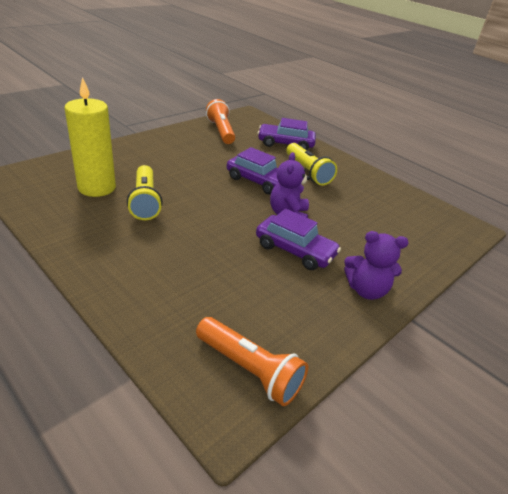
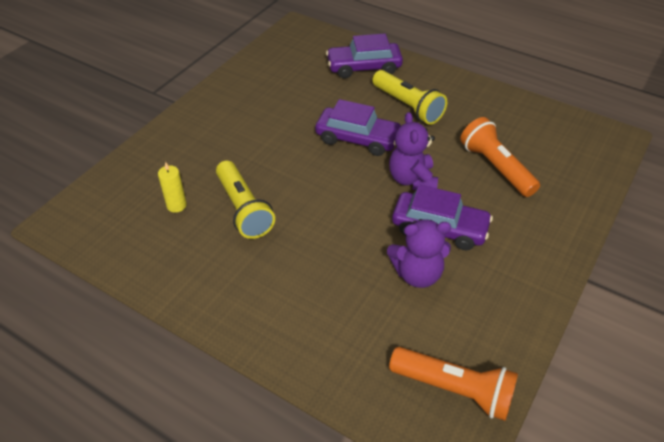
camera: 10 degrees left, 10 degrees up
yellow candle [65,77,116,197] -> yellow candle [158,162,187,213], size x0.44
orange flashlight [206,99,235,144] -> orange flashlight moved to [460,117,540,197]
purple teddy bear [344,231,409,300] -> purple teddy bear moved to [387,219,451,288]

